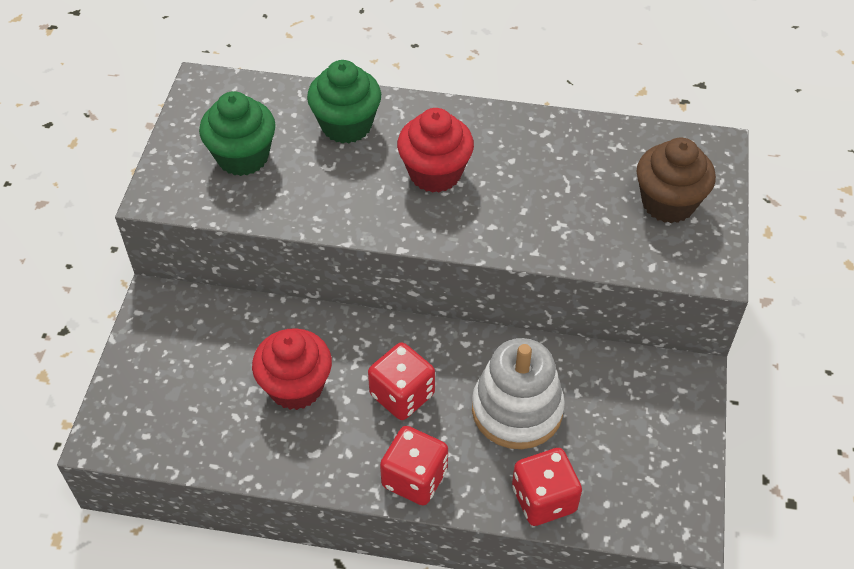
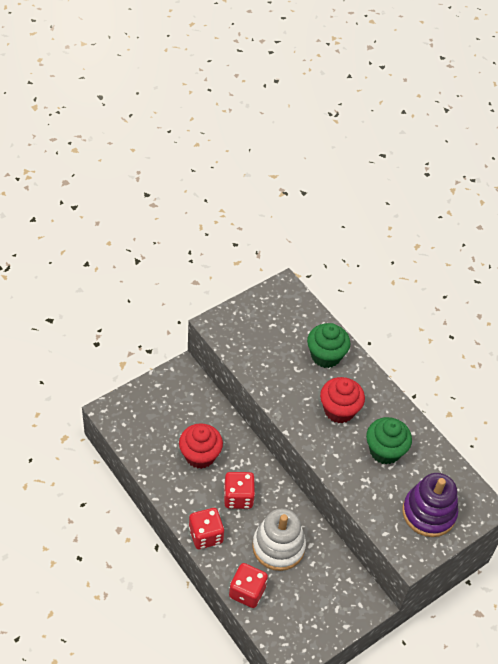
camera: 40 degrees right, 0 degrees up
green cupcake [199,91,276,176] -> green cupcake moved to [366,417,412,464]
brown cupcake [636,138,716,223] -> purple stacking toy [402,473,458,537]

